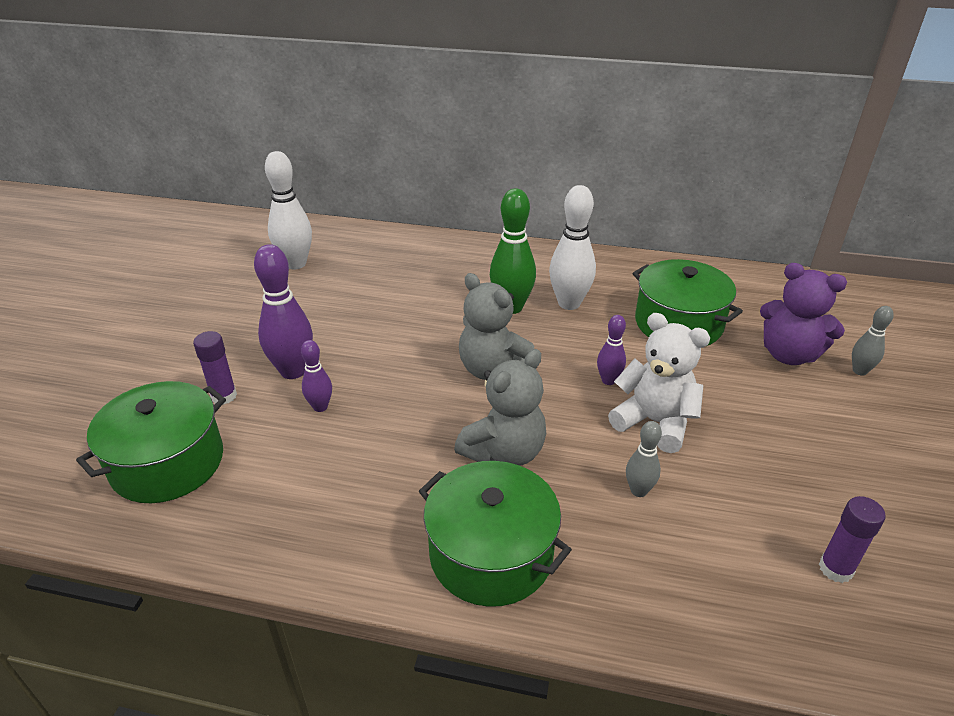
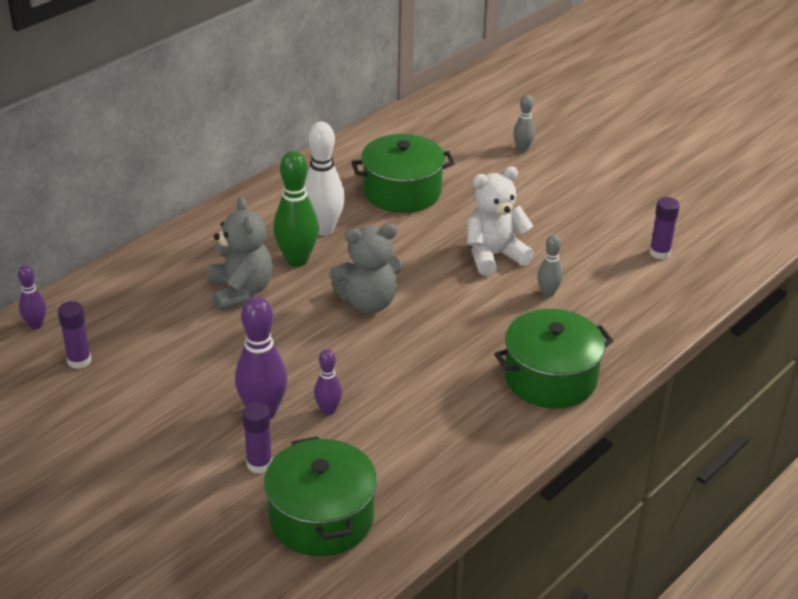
camera: 60 degrees left, 0 degrees up
white bowling pin [265,151,312,269] -> purple glue stick [58,301,91,369]
grey teddy bear [454,349,546,466] -> grey teddy bear moved to [208,197,273,311]
purple bowling pin [597,315,626,385] -> purple bowling pin moved to [18,265,46,329]
purple teddy bear [760,263,847,365] -> none

